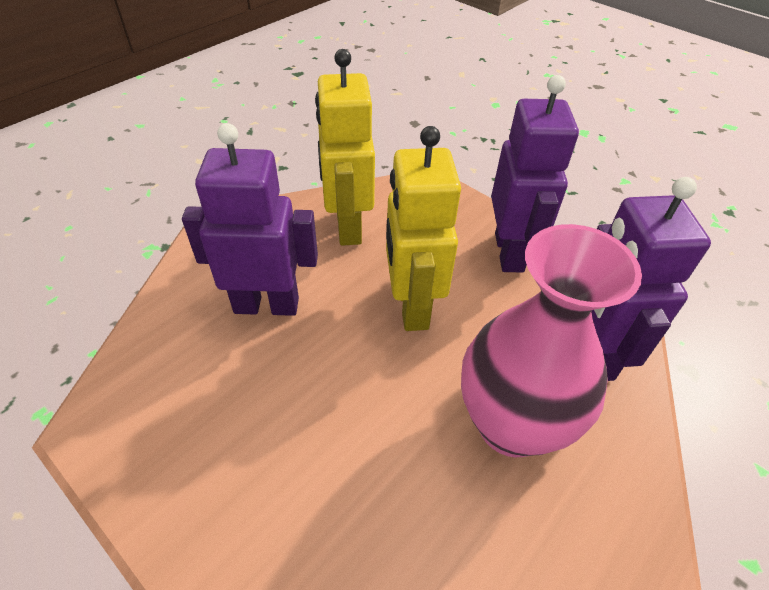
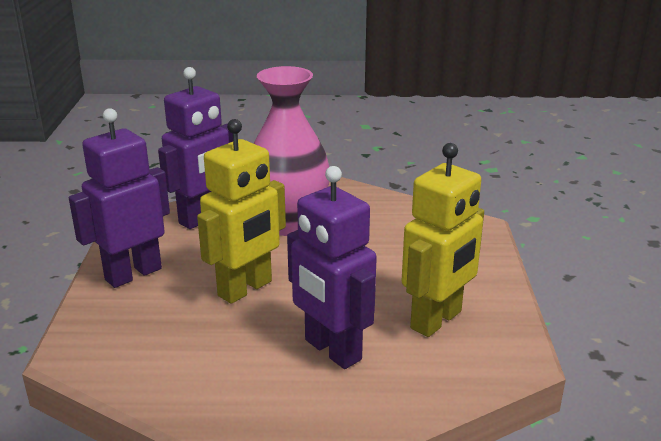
camera: 130 degrees left, 20 degrees down
yellow robot [315,49,375,246] -> yellow robot moved to [402,143,484,337]

